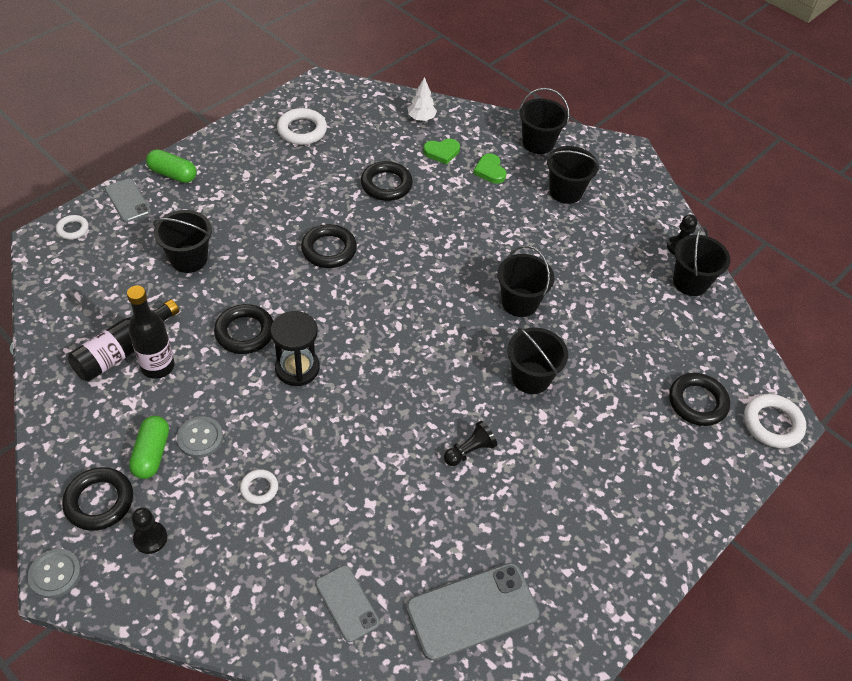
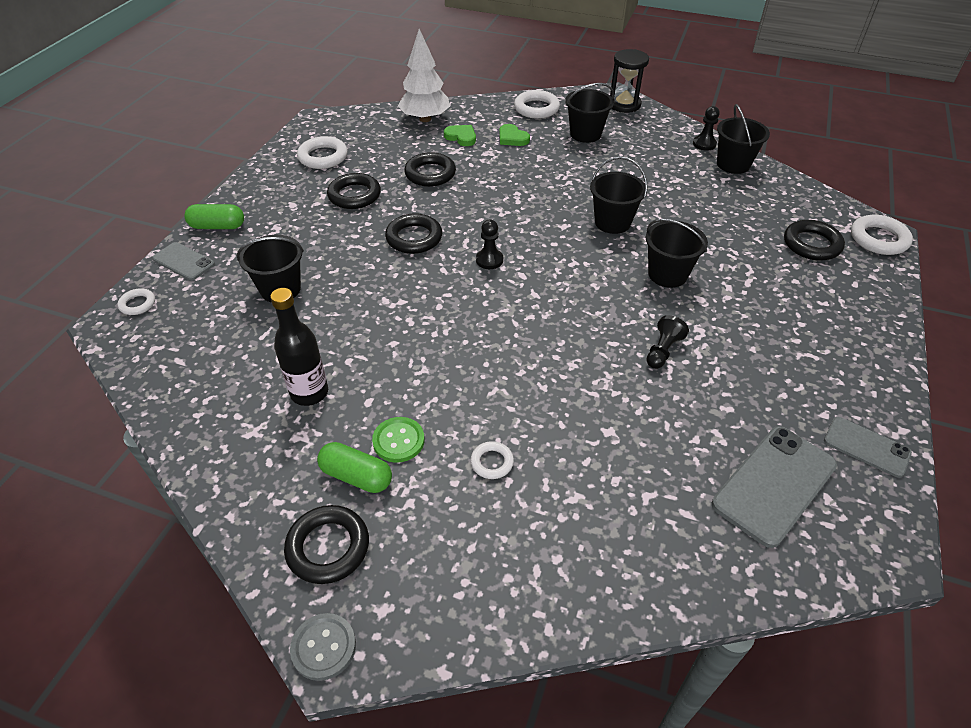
camera: 20 degrees left, 5 degrees down
black bottle [68,299,179,381] -> none
green capsule [129,416,169,479] -> green capsule turned 45 degrees counterclockwise [317,442,392,493]
black pawn [132,507,167,554] -> black pawn moved to [476,220,503,269]
grey button [177,416,223,458] -> green button [372,417,425,463]
black ring [214,304,273,354] -> black ring moved to [327,173,381,209]
black hourglass [271,311,320,386] -> black hourglass moved to [610,49,649,113]
grey phone [315,565,380,642] -> grey phone moved to [824,417,912,478]
white tree [408,77,437,121] -> white tree [398,29,450,122], size x1.84
green heart [423,139,460,165] -> green heart turned 105 degrees counterclockwise [444,125,476,146]
black bucket [519,88,570,154] -> white ring [514,90,560,119]

